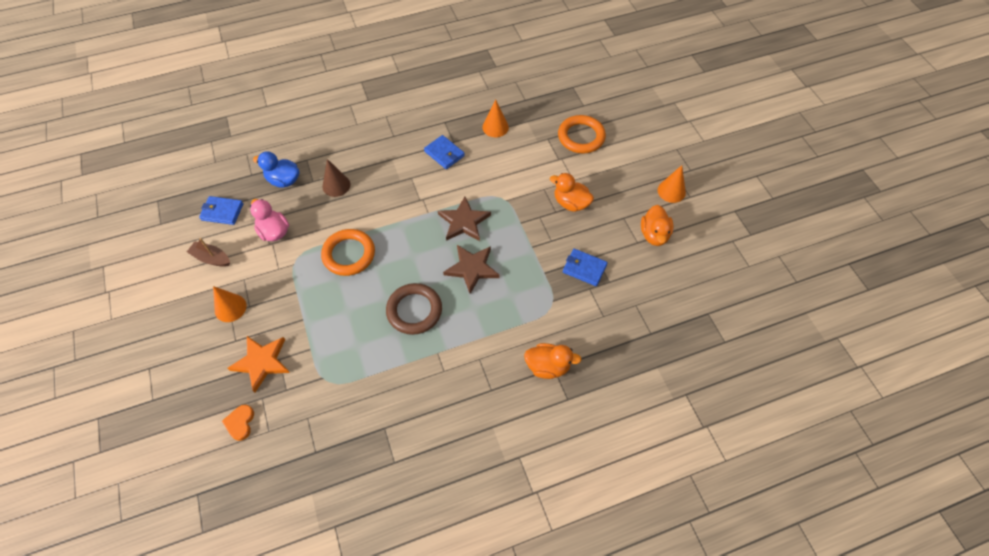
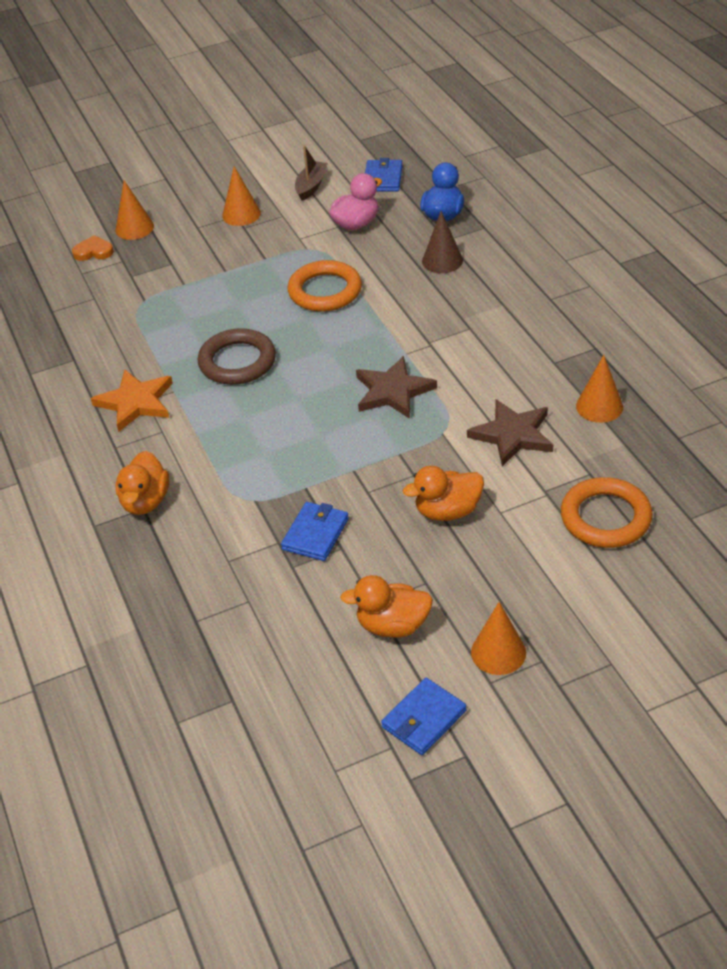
camera: 90 degrees right, 15 degrees down
orange star [227,336,290,393] -> orange star moved to [91,370,173,432]
blue wallet [424,135,465,169] -> blue wallet moved to [381,678,467,755]
brown star [443,245,500,294] -> brown star moved to [467,399,553,466]
orange duck [550,173,594,212] -> orange duck turned 135 degrees counterclockwise [403,466,484,521]
none -> orange cone [115,180,154,240]

